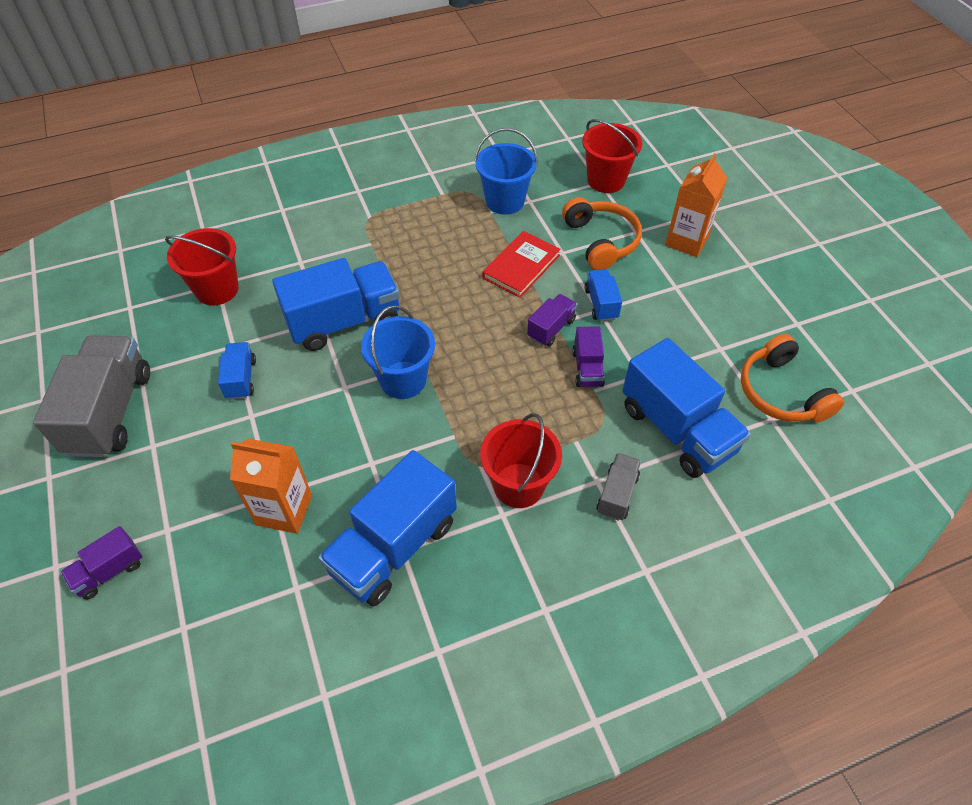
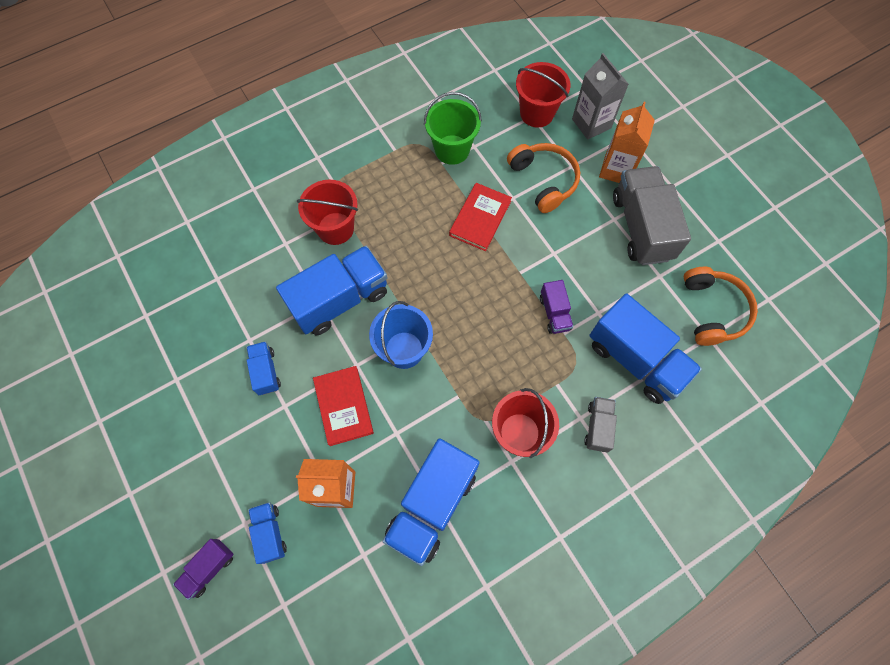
camera: 10 degrees left, 15 degrees up
grey truck [33,335,150,457] -> grey truck moved to [613,166,691,265]
red bucket [165,228,239,305] -> red bucket moved to [297,180,358,245]
blue bucket [474,128,538,215] -> green bucket [424,92,482,165]
purple truck [527,294,577,347] -> none
blue truck [585,269,622,321] -> blue truck moved to [248,502,287,564]
orange headphones [741,334,844,422] -> orange headphones turned 150 degrees counterclockwise [684,267,758,346]
none -> red book [313,366,374,446]
none -> grey carton [572,53,629,140]

